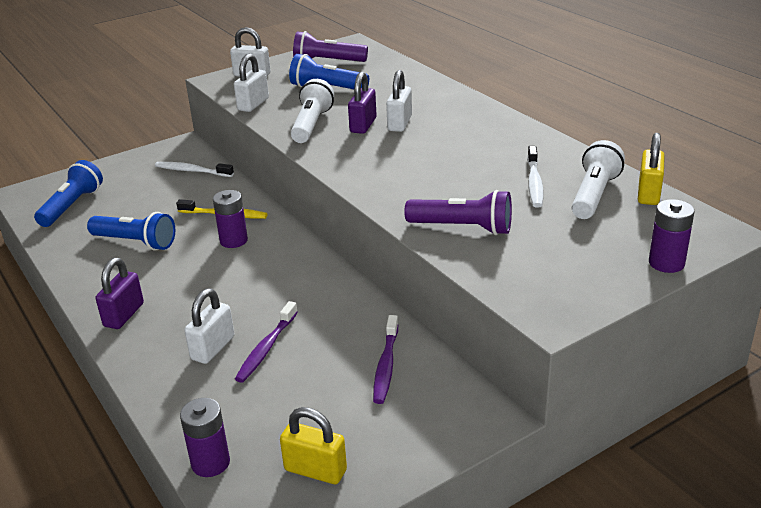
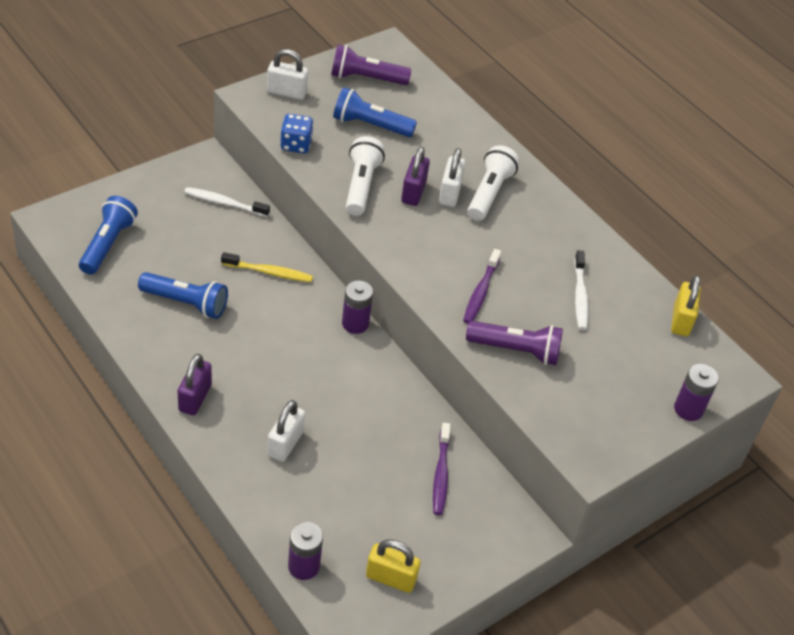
camera: 10 degrees left, 15 degrees up
purple battery [213,190,248,248] -> purple battery moved to [342,281,373,334]
white padlock [234,54,269,112] -> blue dice [280,114,314,153]
purple toothbrush [235,301,298,383] -> purple toothbrush moved to [463,249,501,324]
white flashlight [572,140,625,219] -> white flashlight moved to [468,145,520,221]

